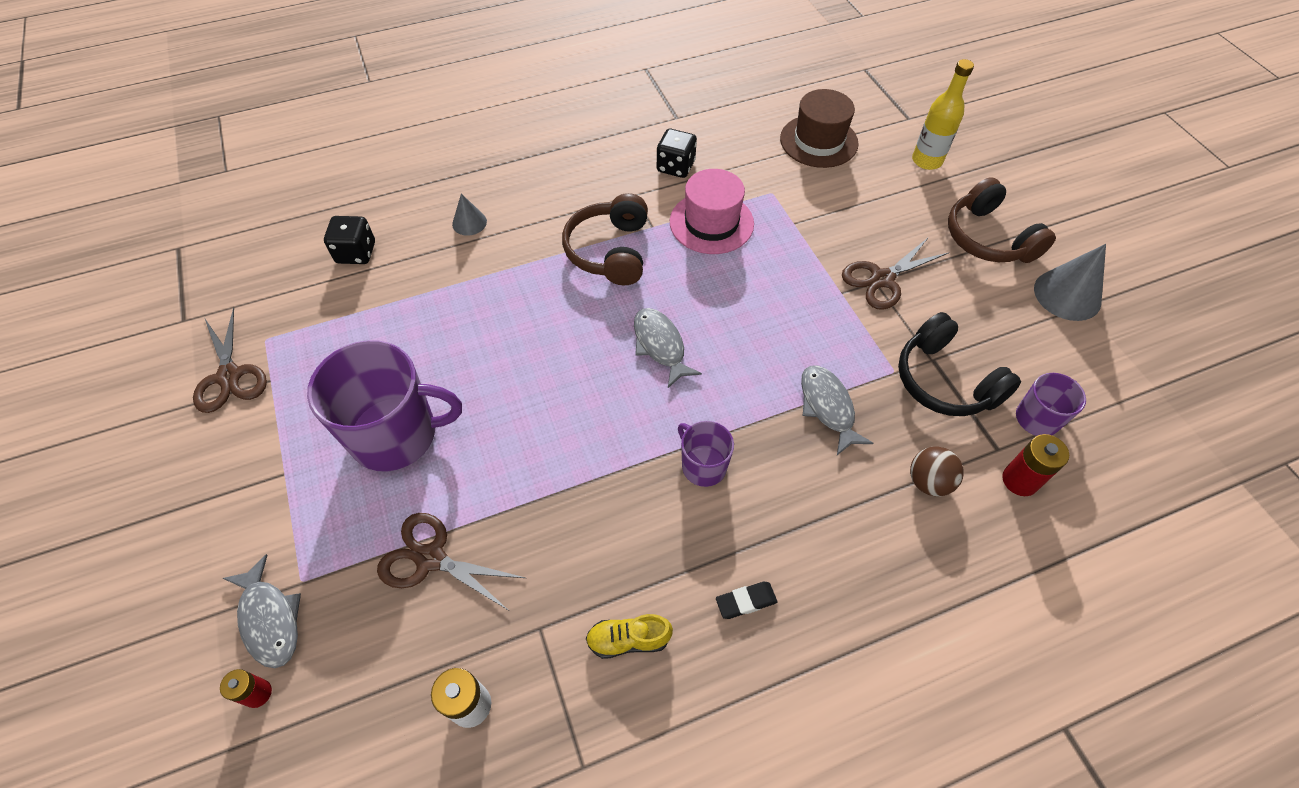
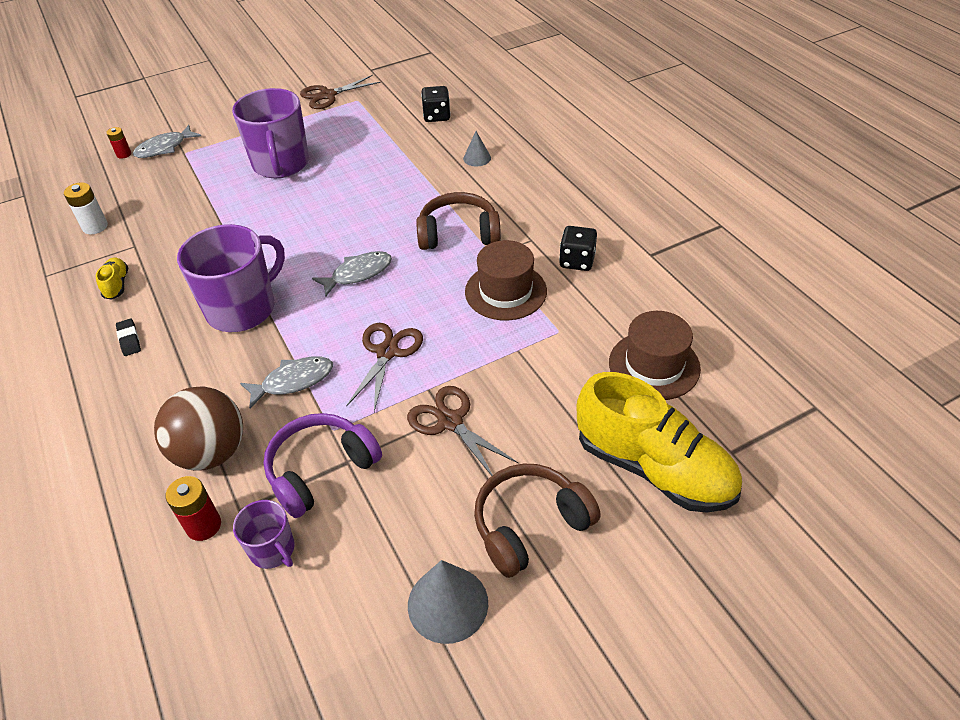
camera: 85 degrees right, 10 degrees down
brown scissors [377,513,525,610] -> brown scissors moved to [346,323,423,412]
pink hat [670,169,754,254] -> brown hat [465,240,547,320]
purple mug [678,421,734,487] -> purple mug [177,224,285,332], size x1.95
black headphones [898,312,1021,416] -> purple headphones [263,413,382,518]
brown ball [910,446,964,496] -> brown ball [154,386,243,471], size x1.83
yellow bottle [912,59,974,170] -> yellow shoe [577,372,742,513]

